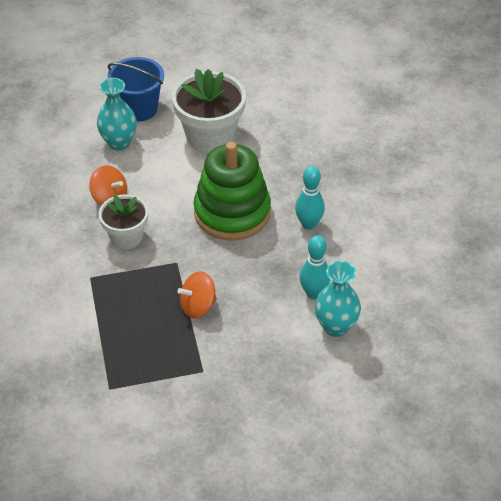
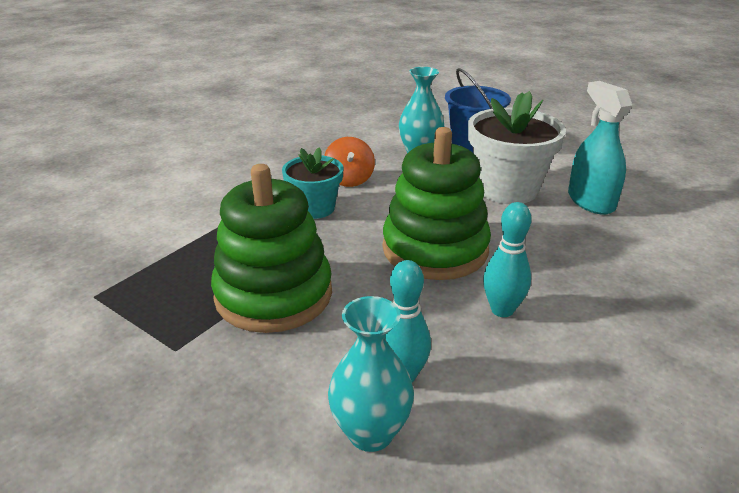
camera: 50 degrees right, 15 degrees down
white flower pot [99,194,148,249] -> turquoise flower pot [282,148,344,219]
orange spinning top [177,271,217,318] -> green stacking toy [211,164,332,333]
none -> turquoise spray bottle [568,81,632,215]

